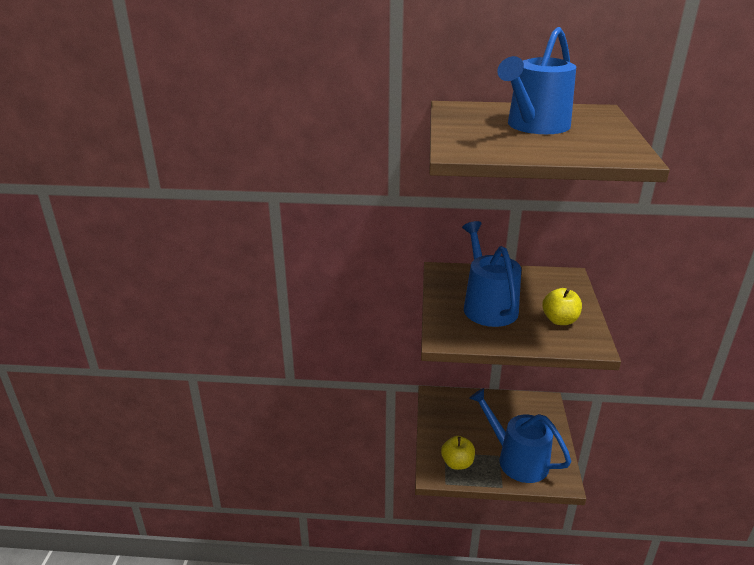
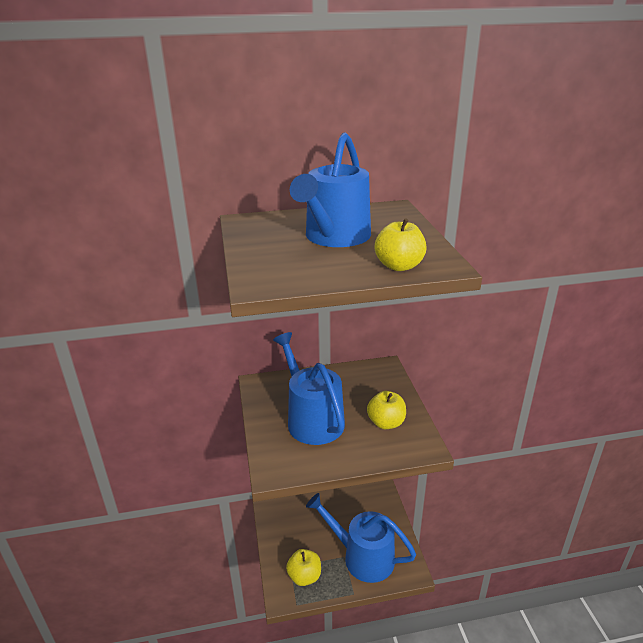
camera: 15 degrees left, 0 degrees up
none -> yellow apple [375,218,427,271]

